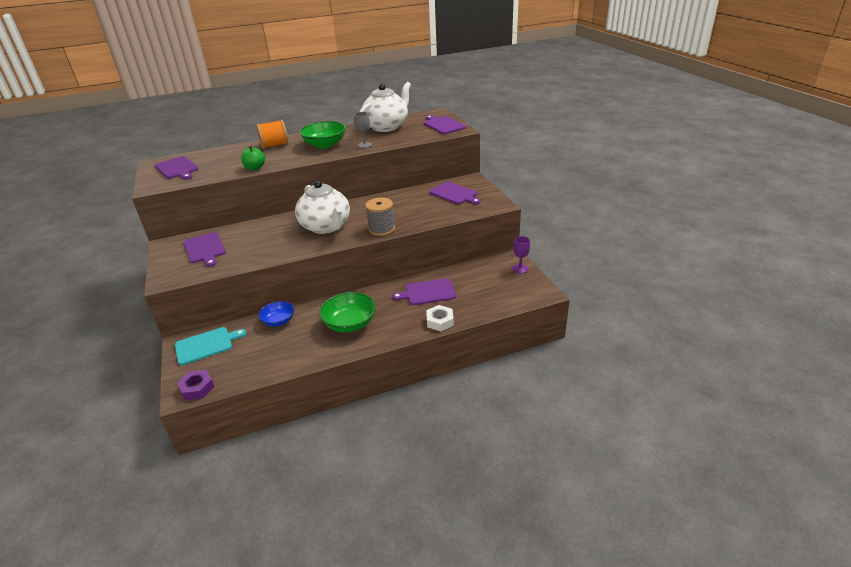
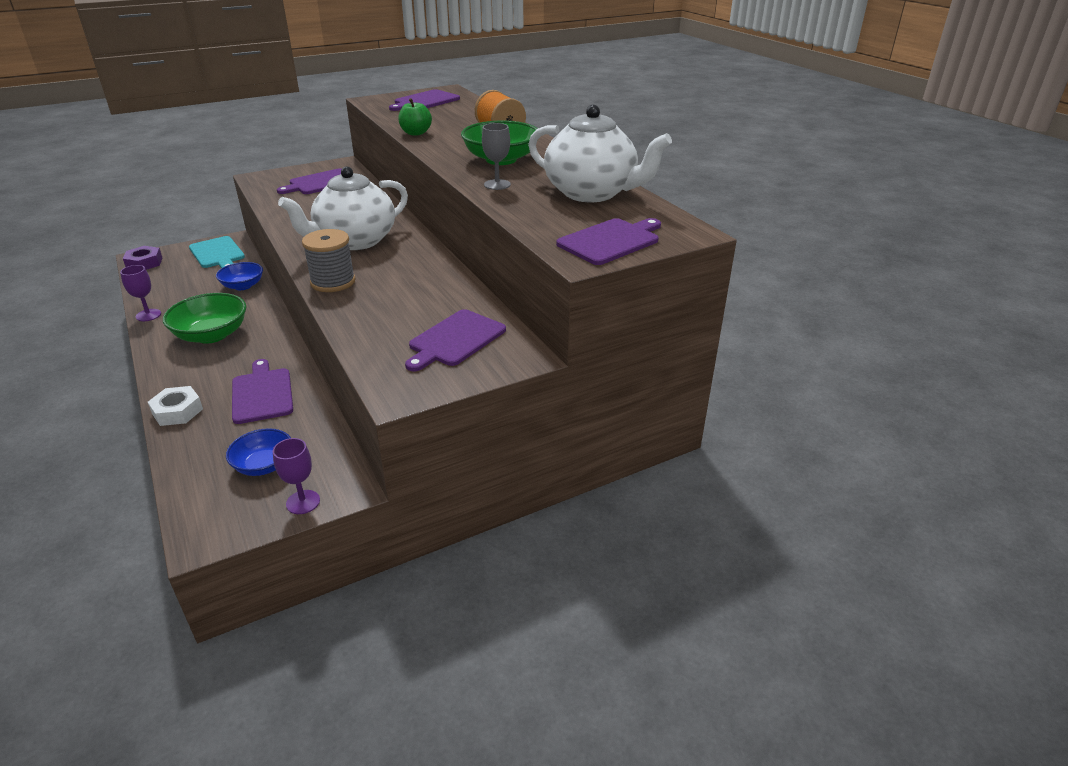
camera: 80 degrees right, 0 degrees up
none -> purple goblet [120,265,161,321]
none -> blue bowl [226,428,291,476]

